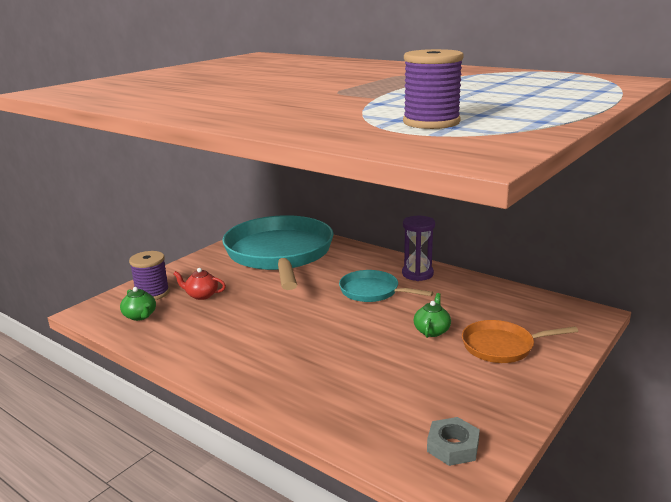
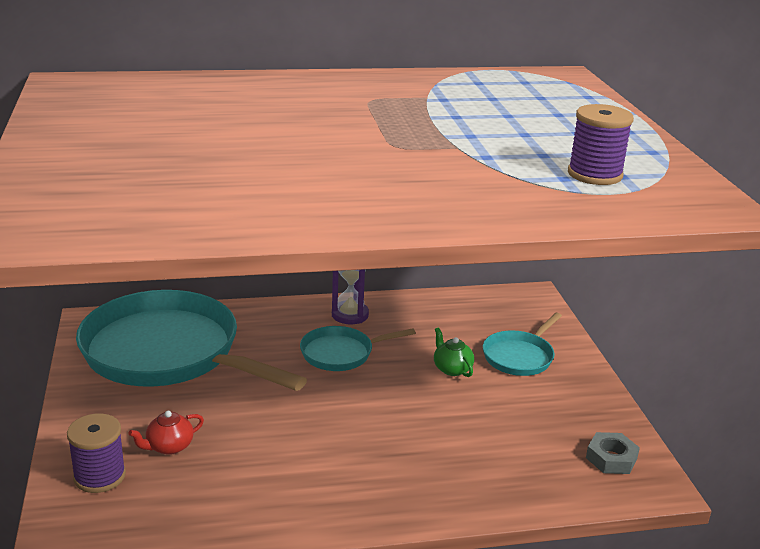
camera: 50 degrees left, 5 degrees up
green teapot [120,287,156,321] -> none
orange pan [462,320,578,363] -> turquoise pan [483,313,562,376]

